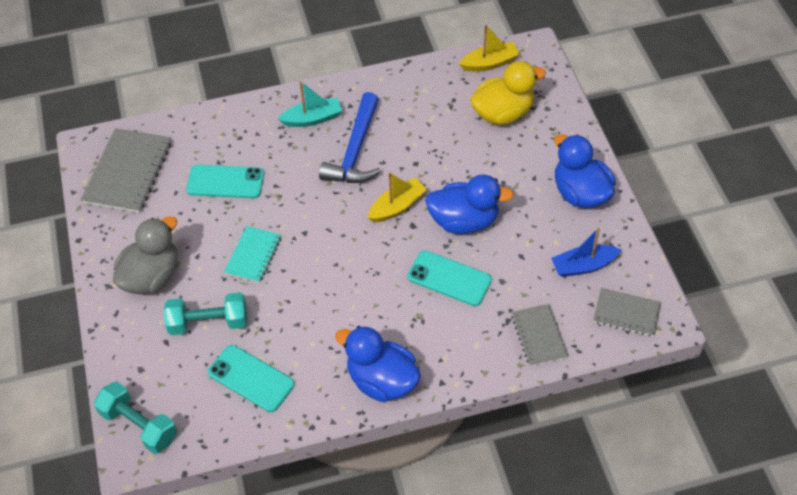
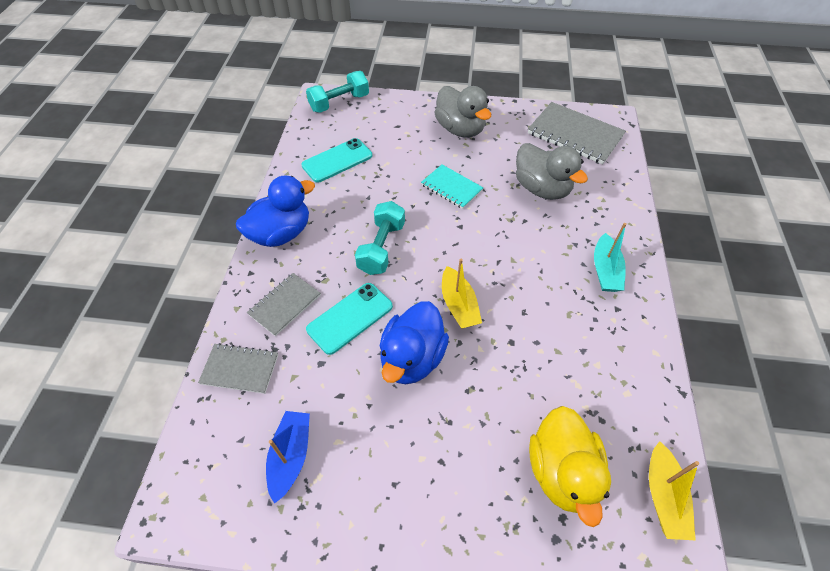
camera: 110 degrees right, 0 degrees up
turquoise dumbbell [164,292,247,335] -> turquoise dumbbell moved to [355,201,405,275]
turquoise phone [186,165,264,198] -> grey duck [516,143,588,200]
blue hammer [319,92,381,183] -> none
blue duck [554,134,616,209] -> none
grey notebook [593,288,662,337] -> grey notebook moved to [247,273,320,336]

